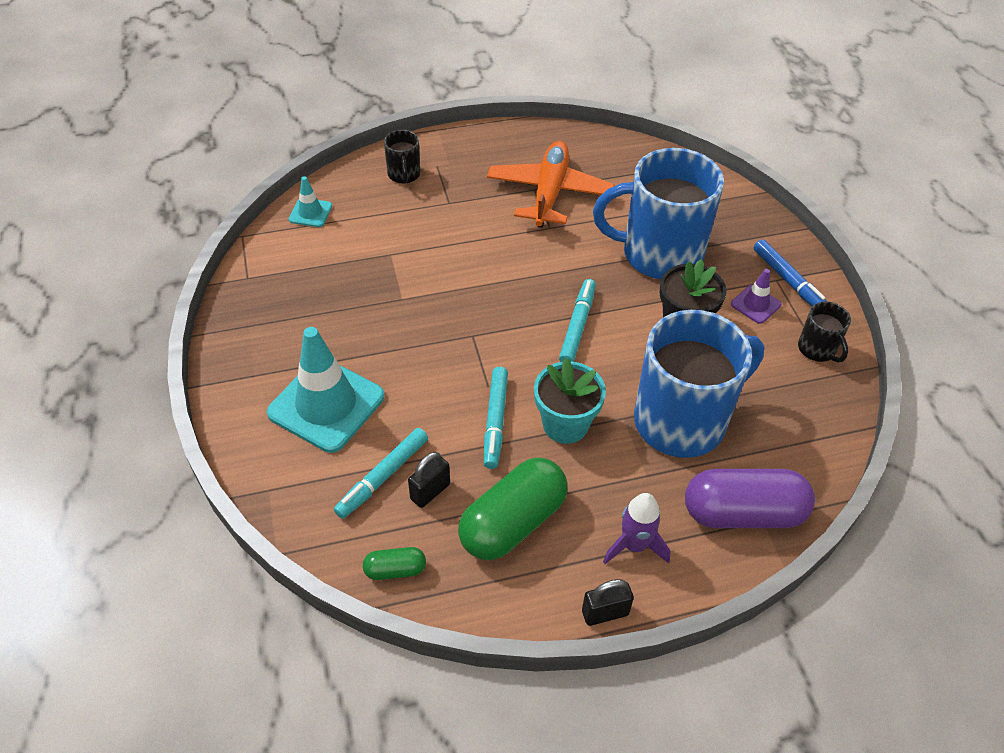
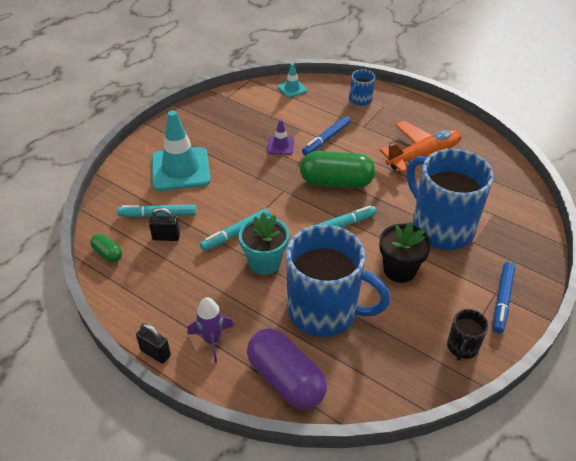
camera: 50 degrees right, 5 degrees down
black mug [384,130,420,184] -> blue mug [349,69,375,106]
green capsule [458,457,567,560] -> green capsule moved to [300,151,375,188]
purple traffic cone [731,269,781,324] -> purple traffic cone moved to [267,119,294,155]
none -> blue marker [302,116,351,155]

